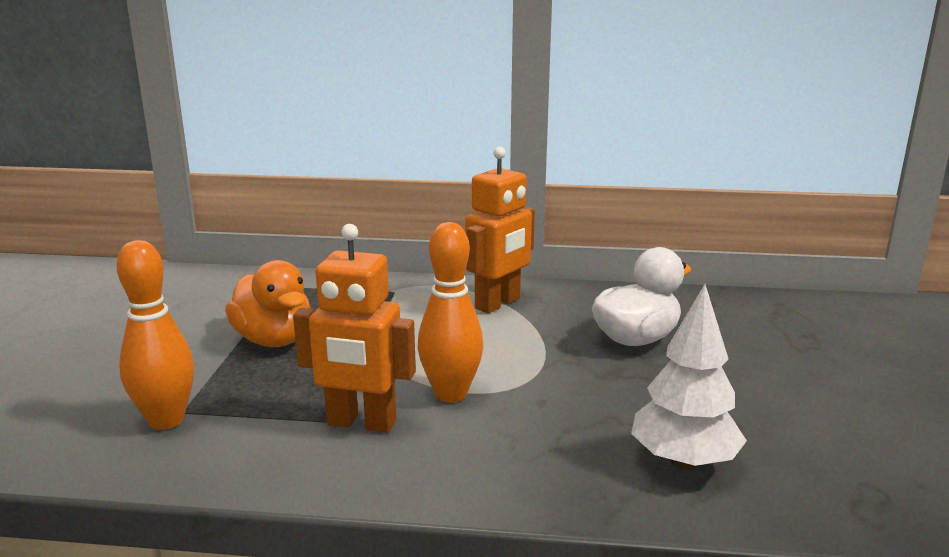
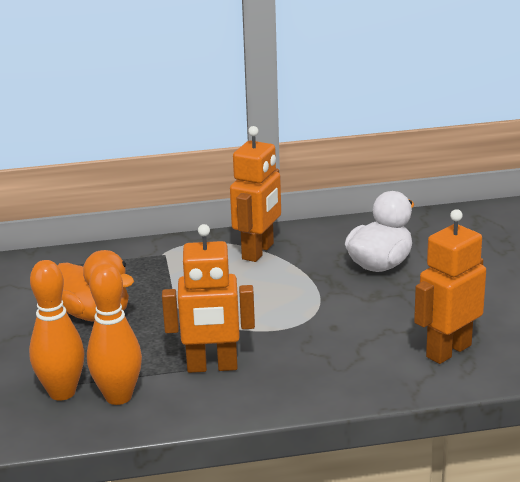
camera: 15 degrees left, 5 degrees up
orange bowling pin [417,222,483,402] -> orange bowling pin moved to [87,263,142,405]
white tree [631,284,747,470] -> orange robot [414,209,486,364]

